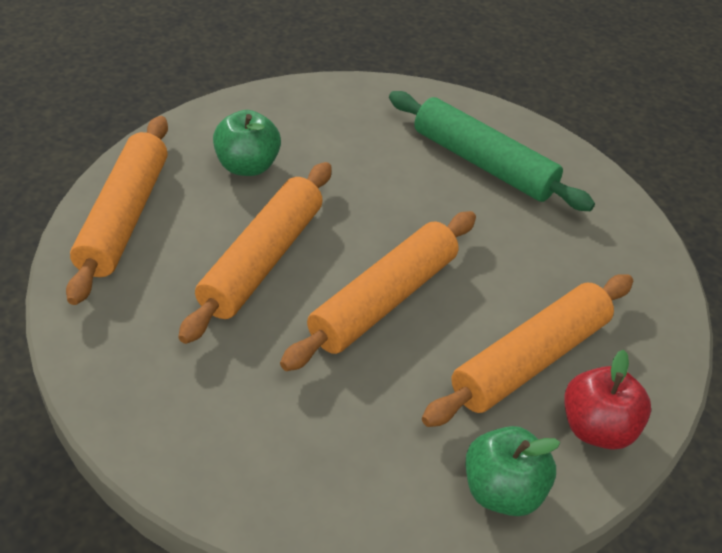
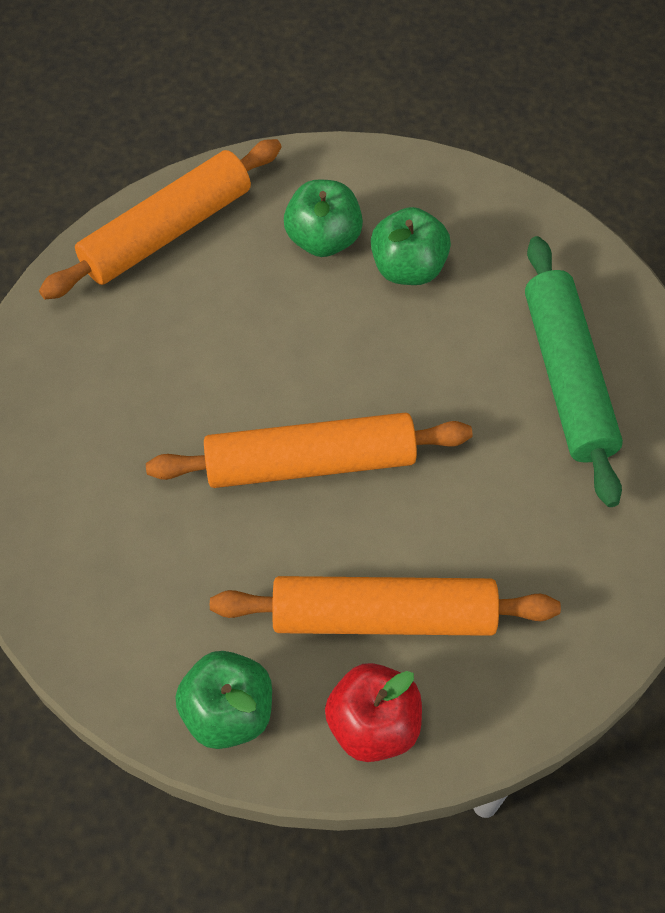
camera: 45 degrees right, 15 degrees up
orange rolling pin [178,162,332,344] -> none
none -> green apple [371,207,451,285]

